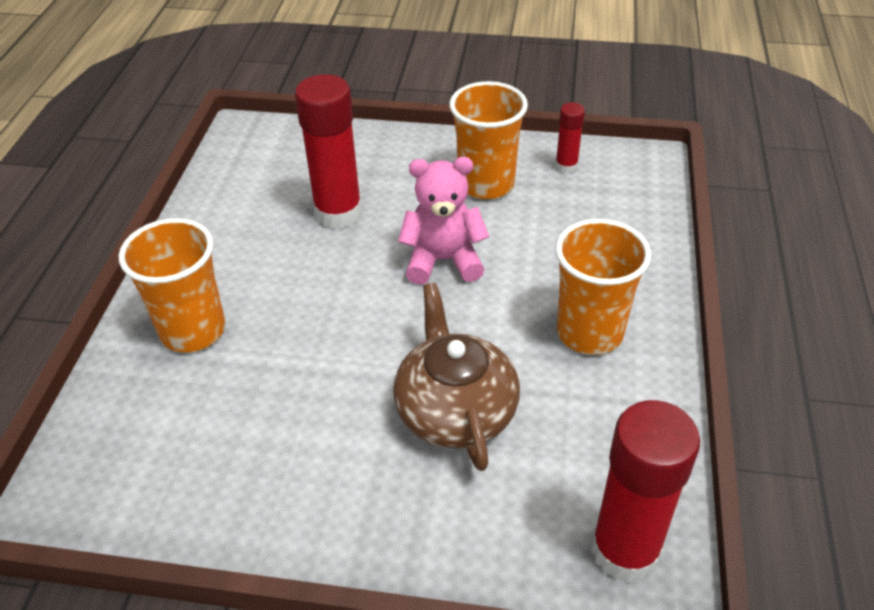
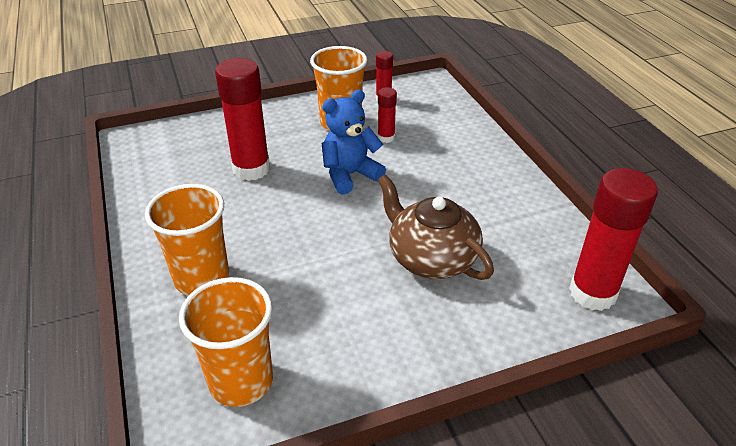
camera: 30 degrees left, 5 degrees down
pink teddy bear [398,157,489,285] -> blue teddy bear [322,90,386,195]
orange cup [555,219,651,355] -> orange cup moved to [179,277,273,407]
none -> red glue stick [378,87,397,143]

